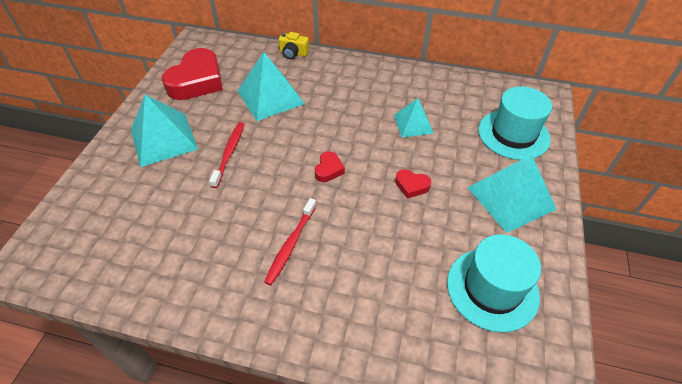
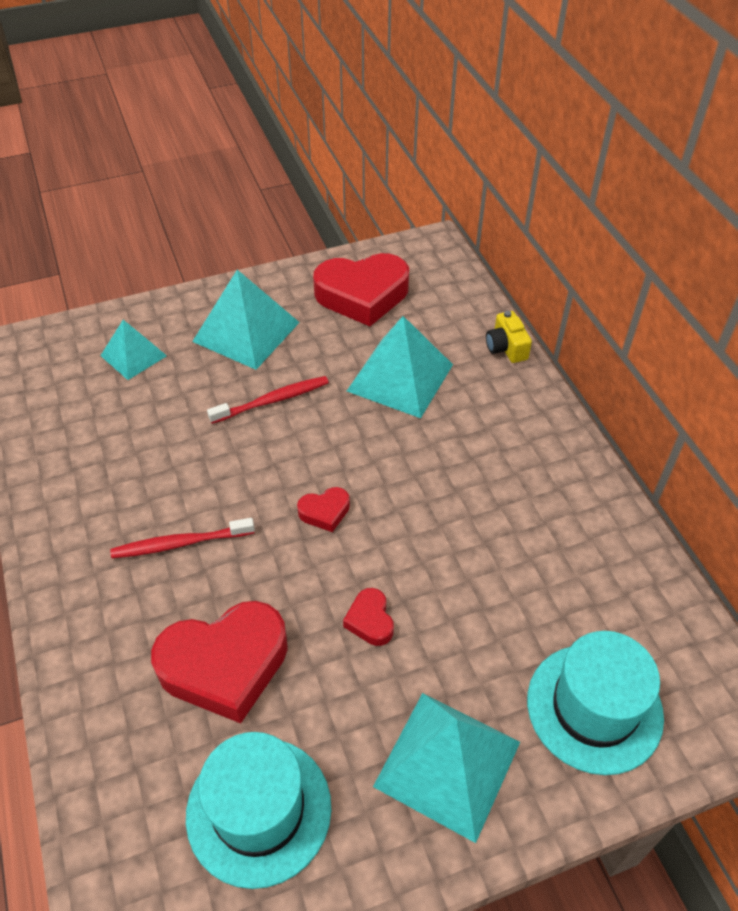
camera: 55 degrees right, 0 degrees up
turquoise pyramid [394,98,434,137] -> turquoise pyramid moved to [100,320,167,380]
none -> red heart [151,601,288,723]

